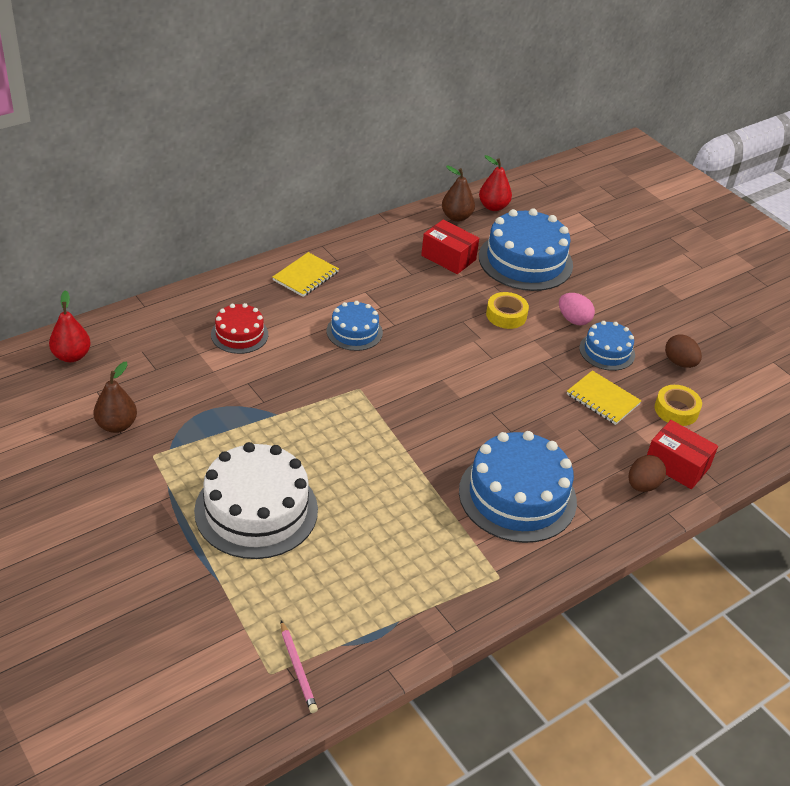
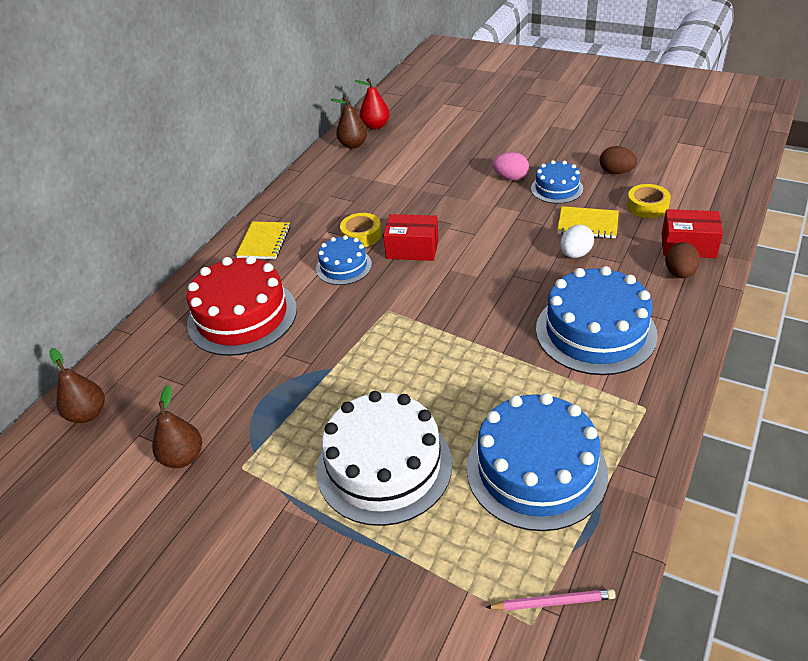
camera: 20 degrees left, 0 degrees up
red pear [49,290,91,362] -> brown pear [49,348,105,423]
red cake [211,303,268,354] -> red cake [187,256,297,356], size x1.84
pink pencil [281,621,318,713] -> pink pencil turned 45 degrees counterclockwise [485,589,616,611]
red box [421,220,479,274] -> red box moved to [383,214,439,261]
blue cake [479,209,573,291] -> blue cake moved to [467,393,608,531]
yellow tape [486,292,529,329] -> yellow tape moved to [340,213,382,247]
none -> white egg [560,224,594,258]

